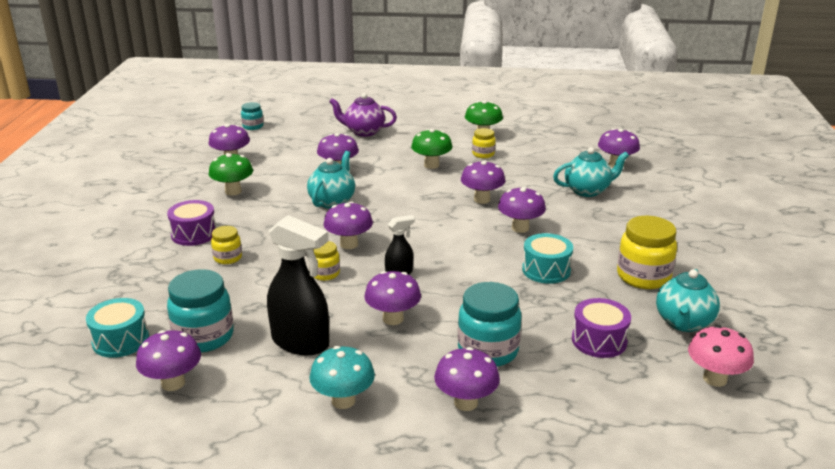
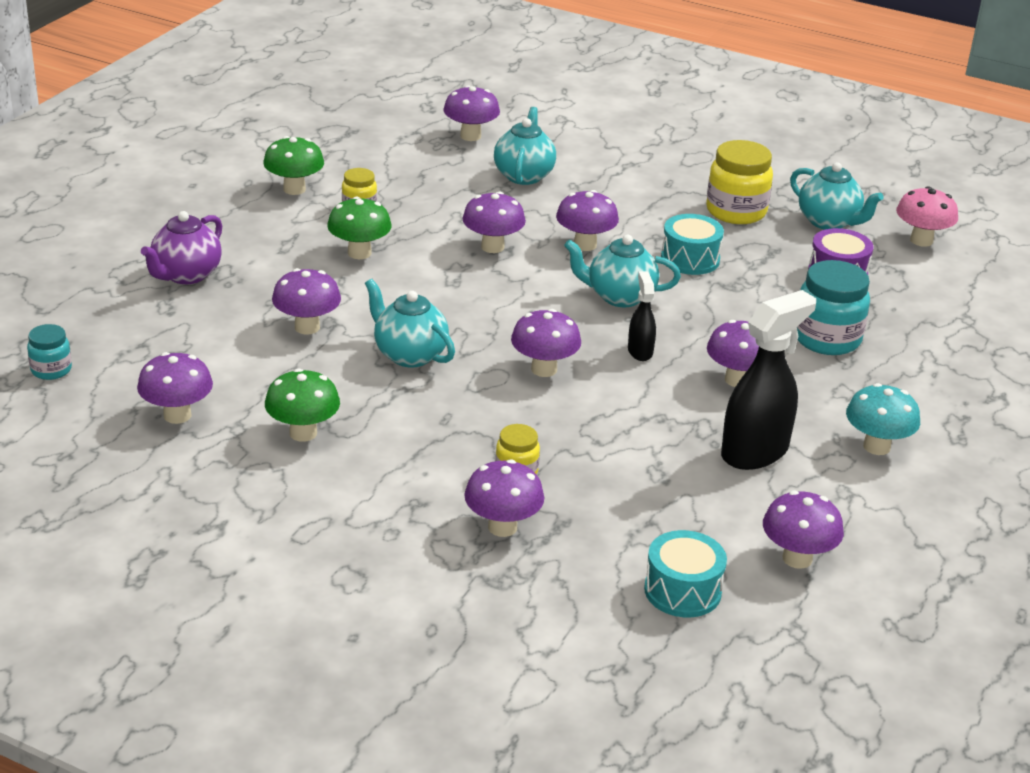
camera: 70 degrees left, 5 degrees up
purple drum [167,200,216,246] -> none
turquoise jar [167,269,234,353] -> none
yellow jar [313,241,340,281] -> none
purple mushroom [434,347,500,411] -> purple mushroom moved to [464,459,544,537]
none -> turquoise teapot [564,235,681,307]

